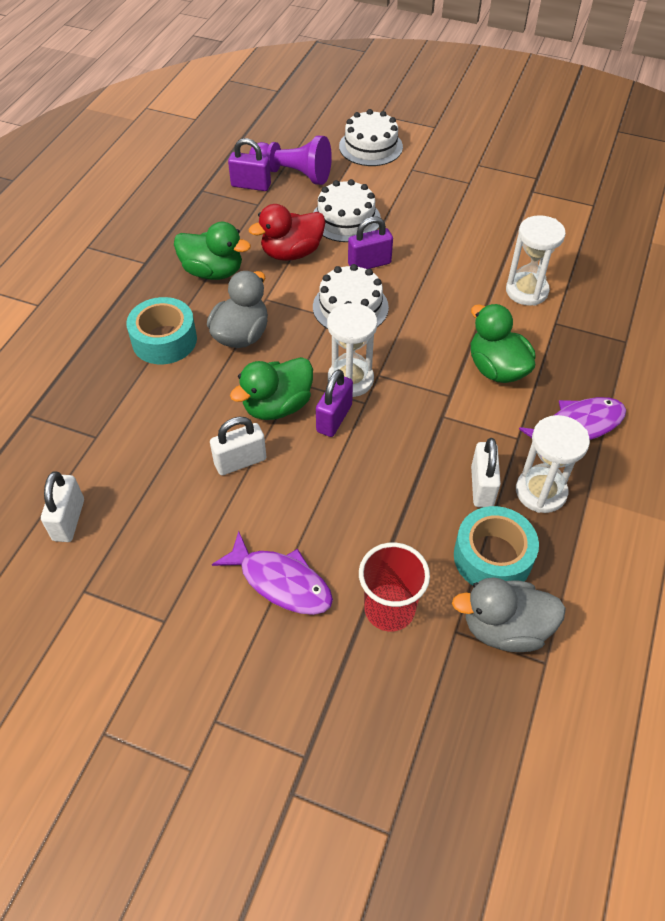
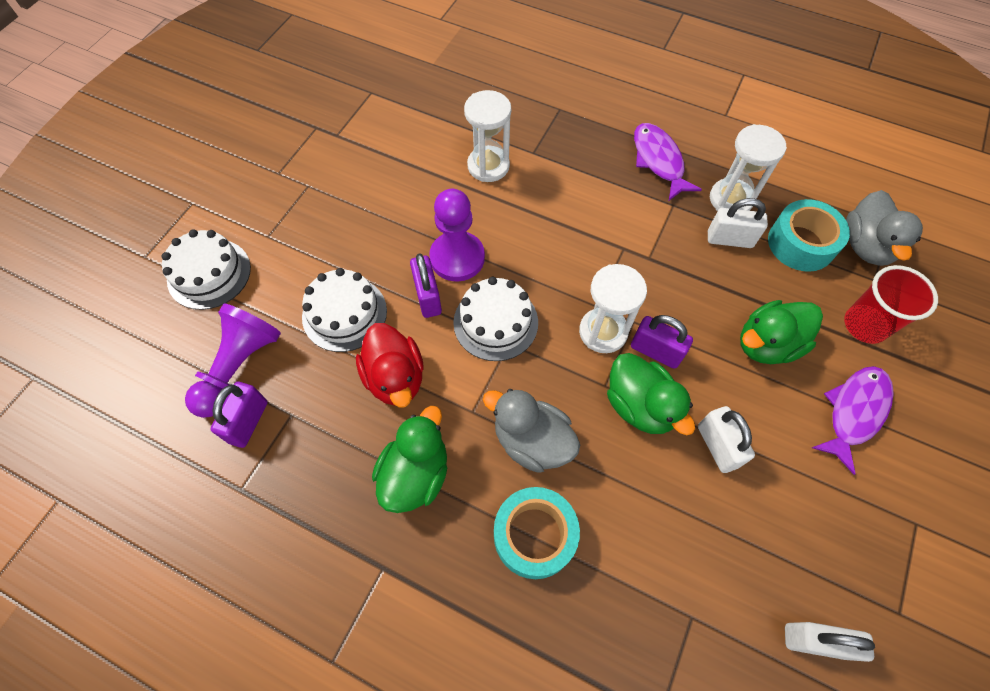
camera: 85 degrees left, 10 degrees up
green duck [471,304,535,383] -> green duck moved to [740,300,823,364]
none -> purple pawn [429,189,485,281]

